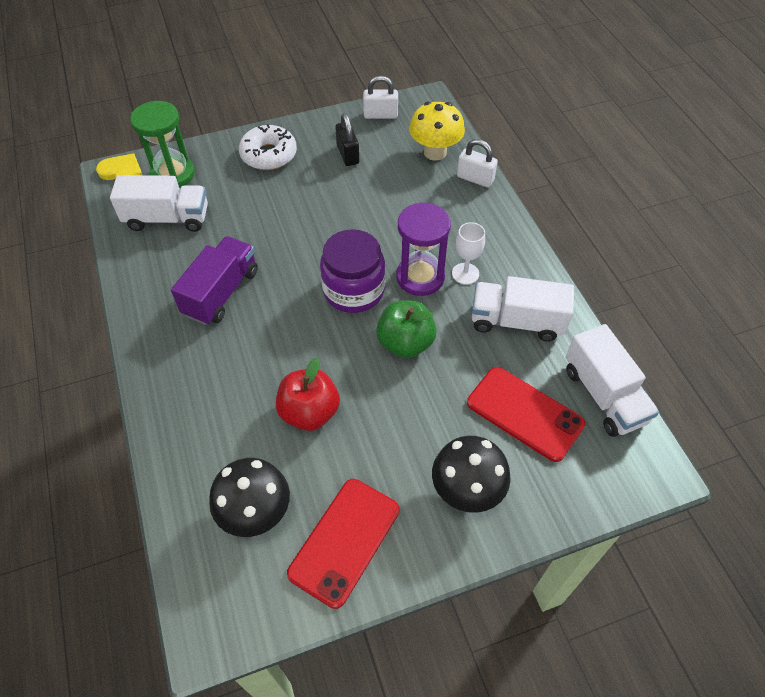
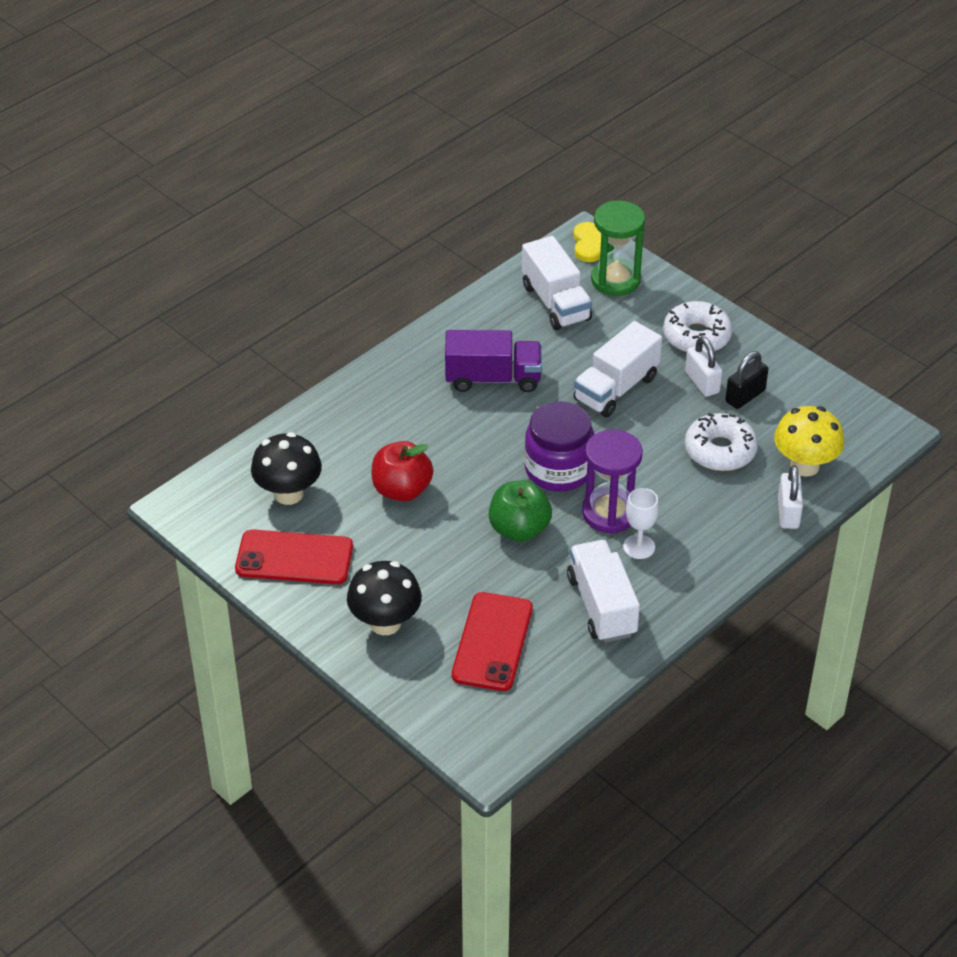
camera: 65 degrees right, 10 degrees down
white padlock [363,76,398,119] -> white padlock moved to [685,336,722,397]
white truck [566,324,659,437] -> white truck moved to [574,321,662,417]
none -> white donut [685,413,758,471]

